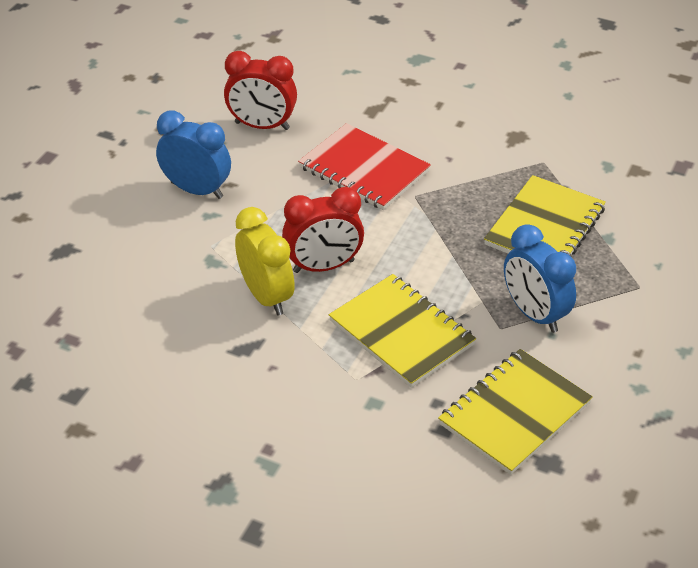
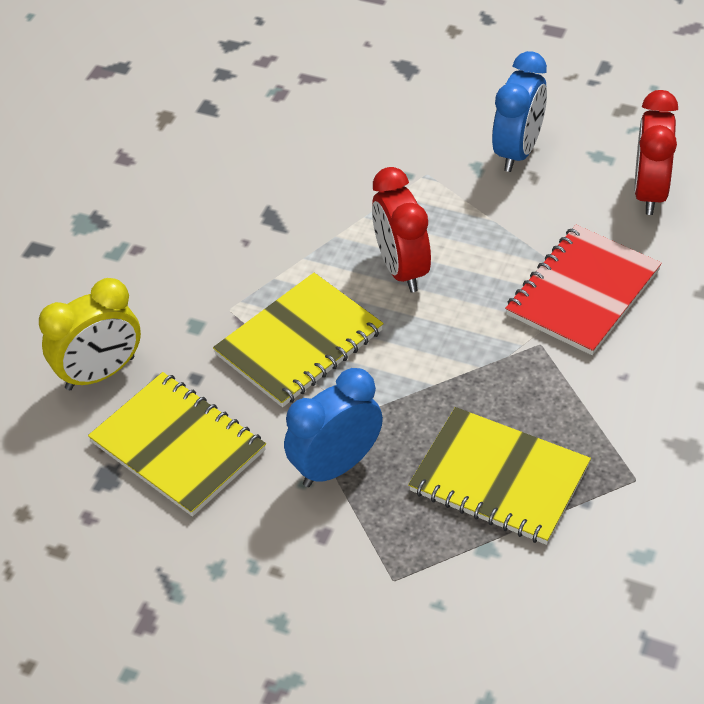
camera: 90 degrees right, 5 degrees up
yellow clock [235,207,295,315] -> yellow clock moved to [39,278,141,390]

